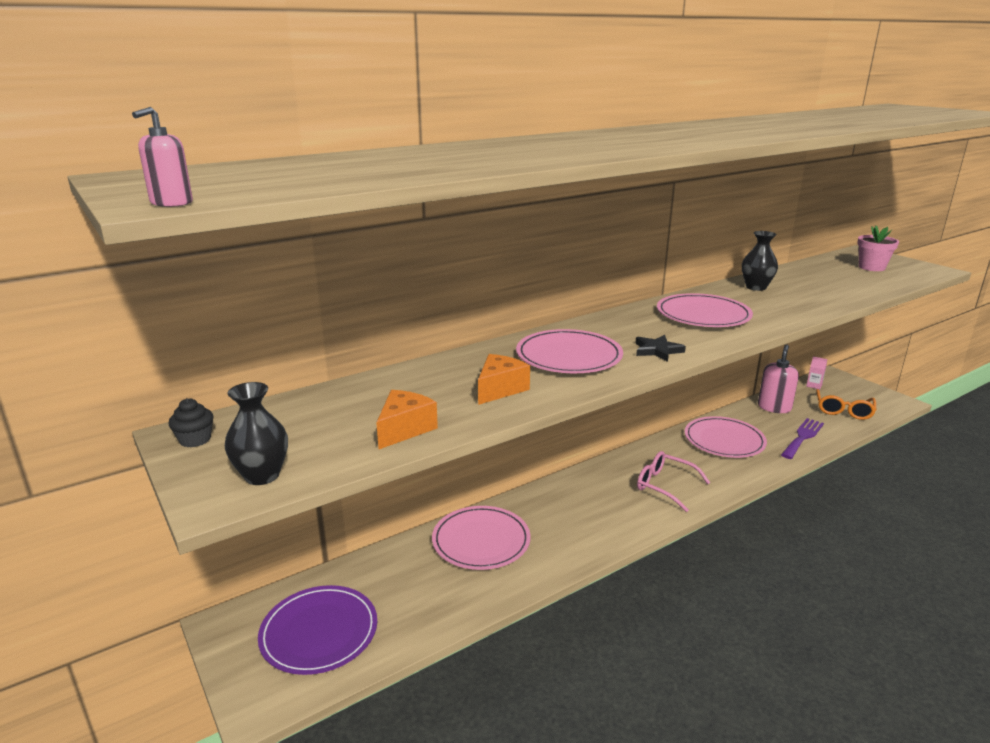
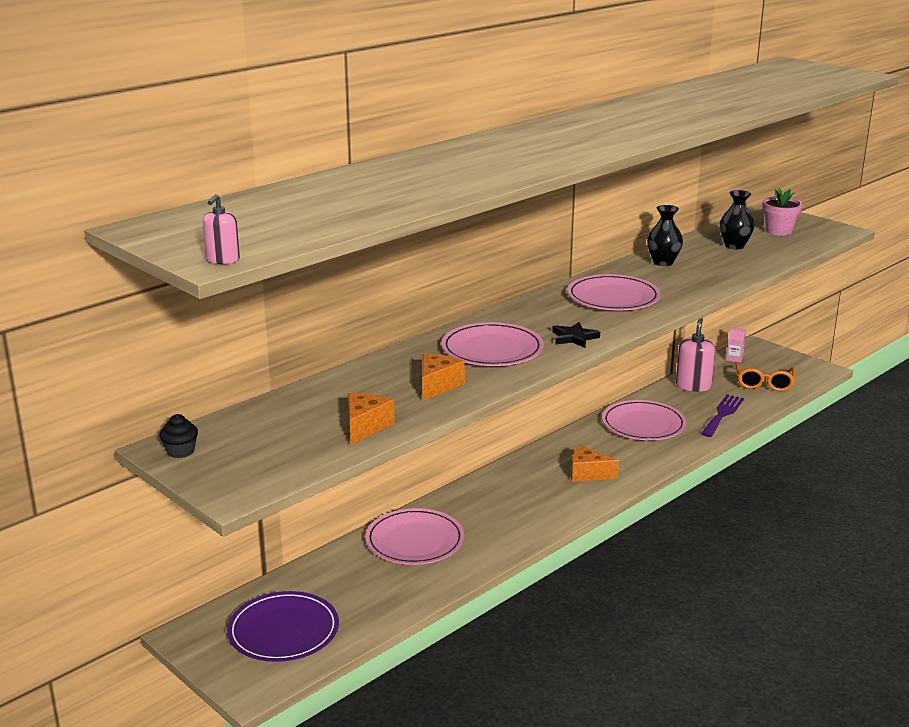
camera: 10 degrees left, 0 degrees up
black vase [225,382,288,485] -> black vase moved to [720,190,755,249]
pink glasses [637,451,710,512] -> orange cheese [571,446,619,482]

